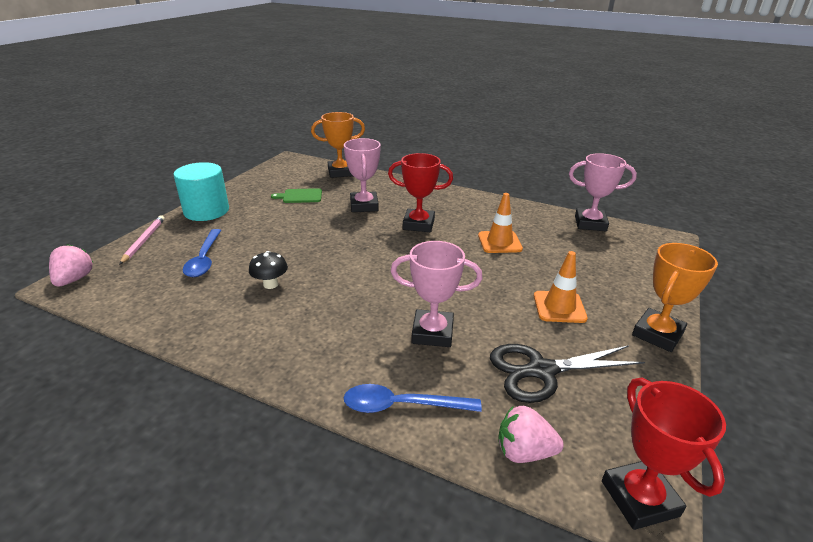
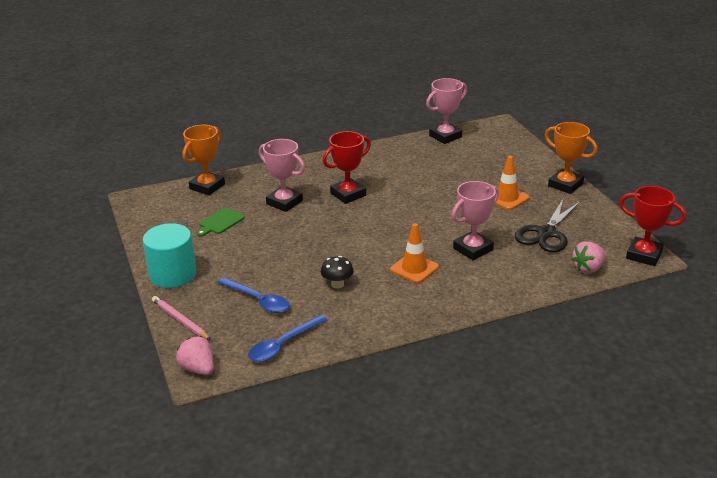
camera: 45 degrees left, 0 degrees up
blue spoon [344,384,482,413] -> blue spoon moved to [248,315,327,362]
orange traffic cone [478,193,523,253] -> orange traffic cone moved to [390,223,439,283]
orange trophy [632,243,718,352] -> orange trophy turned 45 degrees counterclockwise [545,122,598,194]

